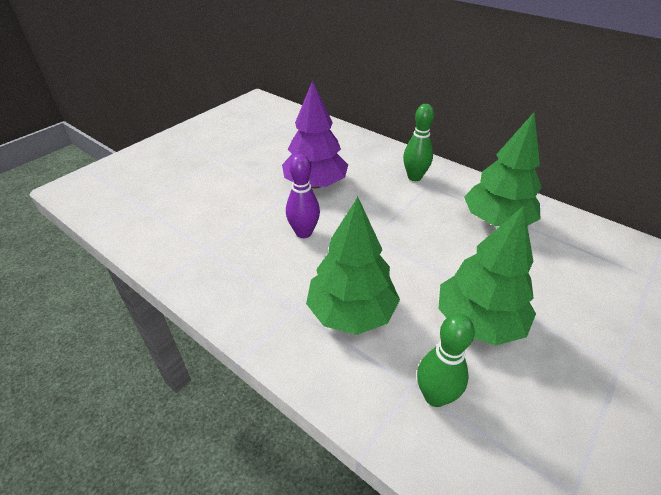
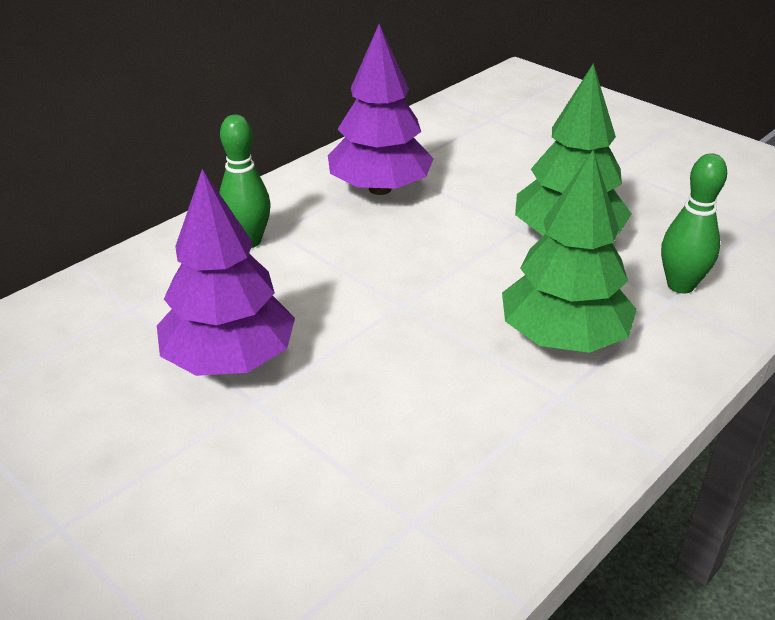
camera: 85 degrees left, 5 degrees down
purple bowling pin [286,154,320,238] -> none
green tree [464,113,542,226] -> purple tree [328,24,434,195]

